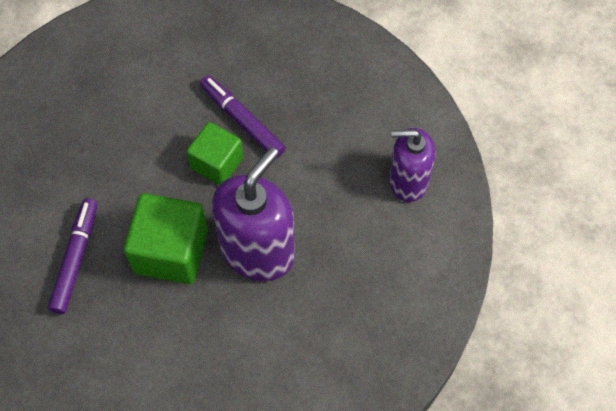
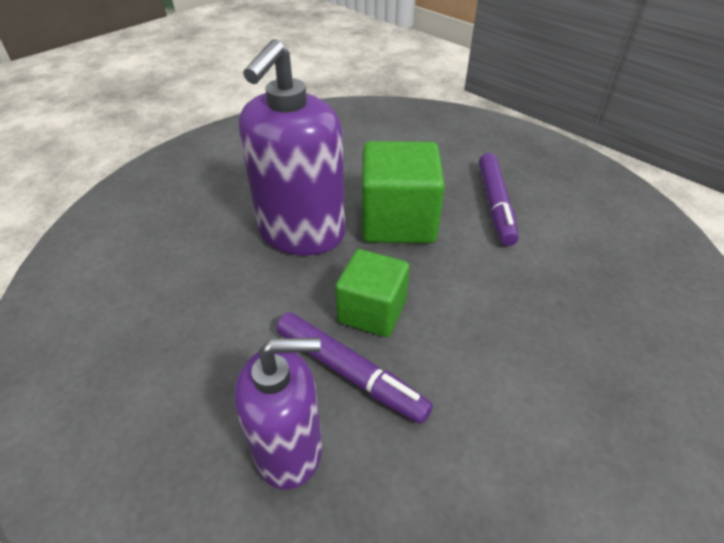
camera: 170 degrees right, 20 degrees down
purple soap dispenser [389,128,435,202] -> purple soap dispenser moved to [234,338,322,490]

